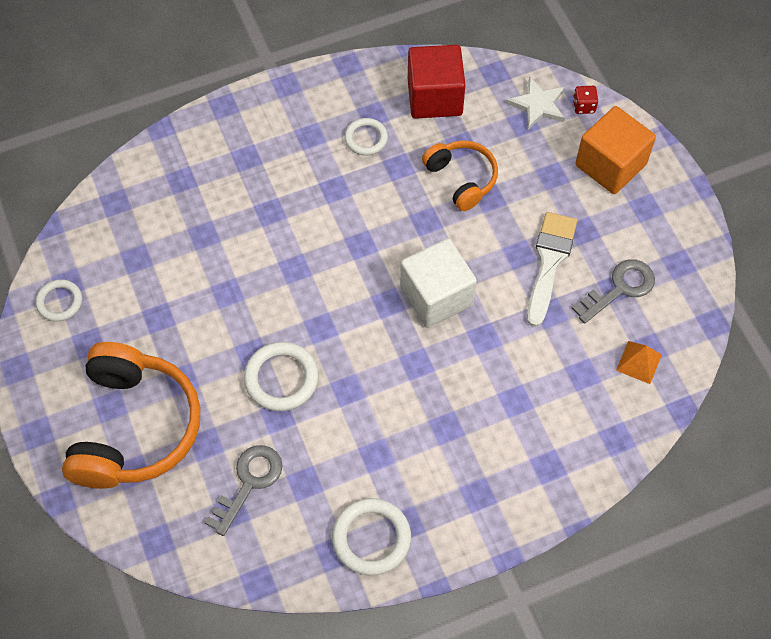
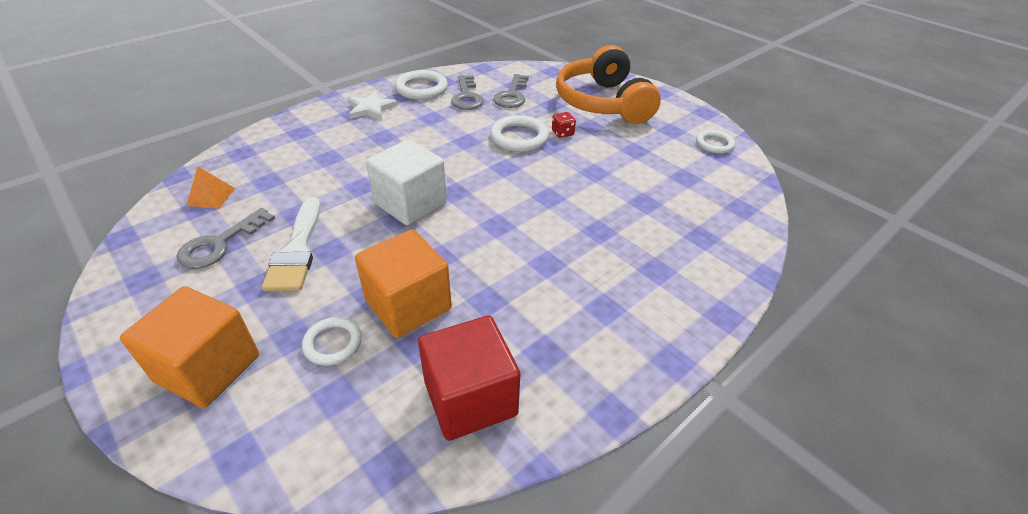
camera: 160 degrees right, 20 degrees down
white ring [344,118,388,155] -> white ring moved to [302,317,362,366]
orange headphones [422,140,498,211] -> orange cube [355,229,452,338]
white star [506,76,565,129] -> white star moved to [348,91,398,120]
red dice [573,86,599,114] -> red dice moved to [552,112,576,138]
none -> grey key [451,75,484,110]

